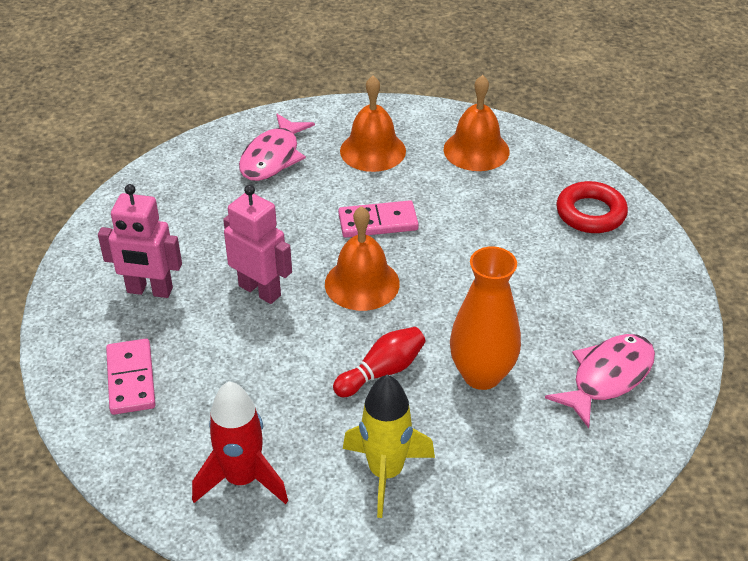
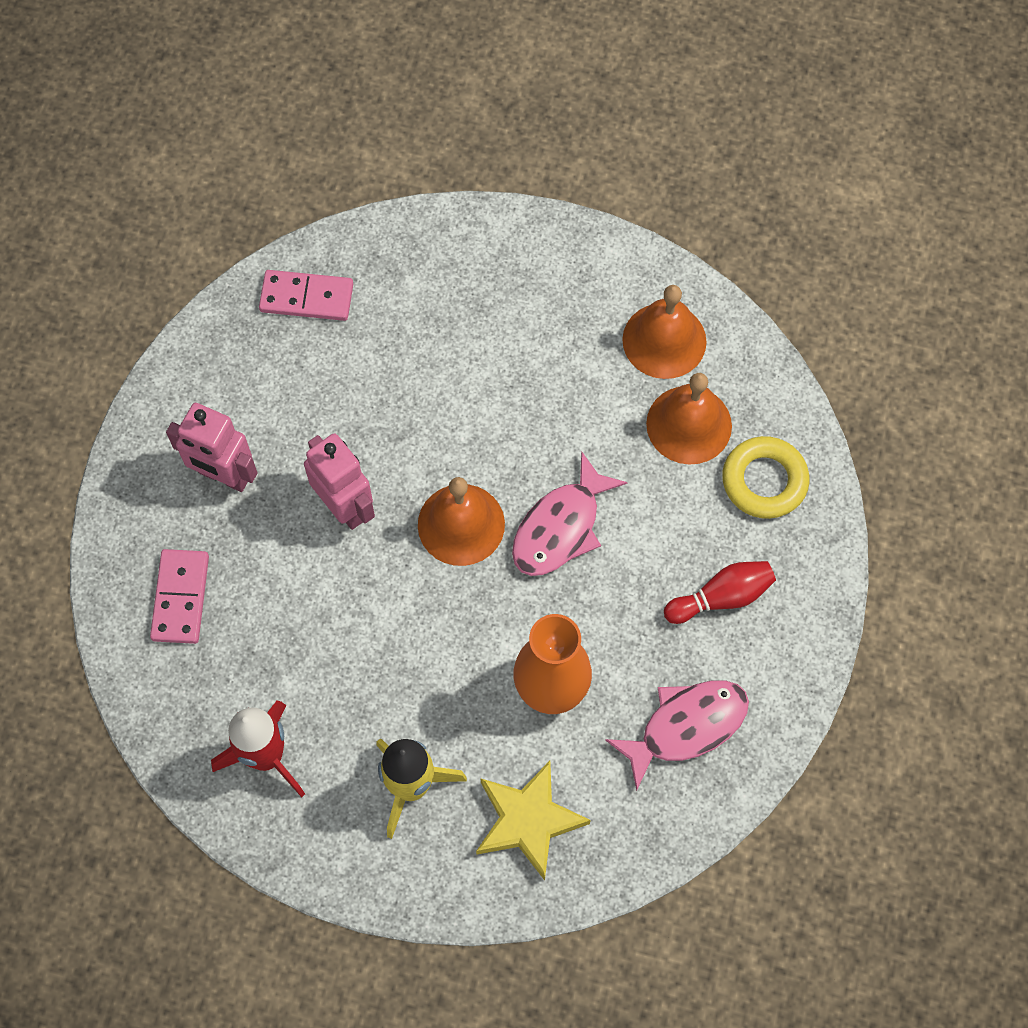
camera: 15 degrees right, 25 degrees up
pink fish [239,114,315,181] -> pink fish moved to [512,451,627,576]
red bowling pin [333,327,426,397] -> red bowling pin moved to [664,561,776,624]
pink domino [338,200,419,238] -> pink domino moved to [259,270,353,321]
orange bell [340,76,406,172] -> orange bell moved to [646,373,732,464]
red ring [556,181,628,233] -> yellow ring [722,436,810,519]
none -> yellow star [476,761,591,880]

